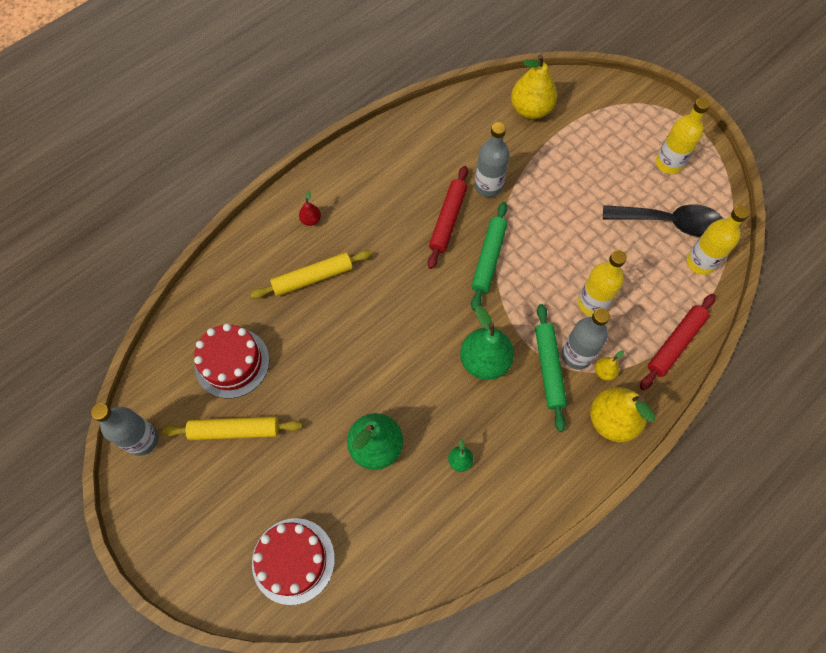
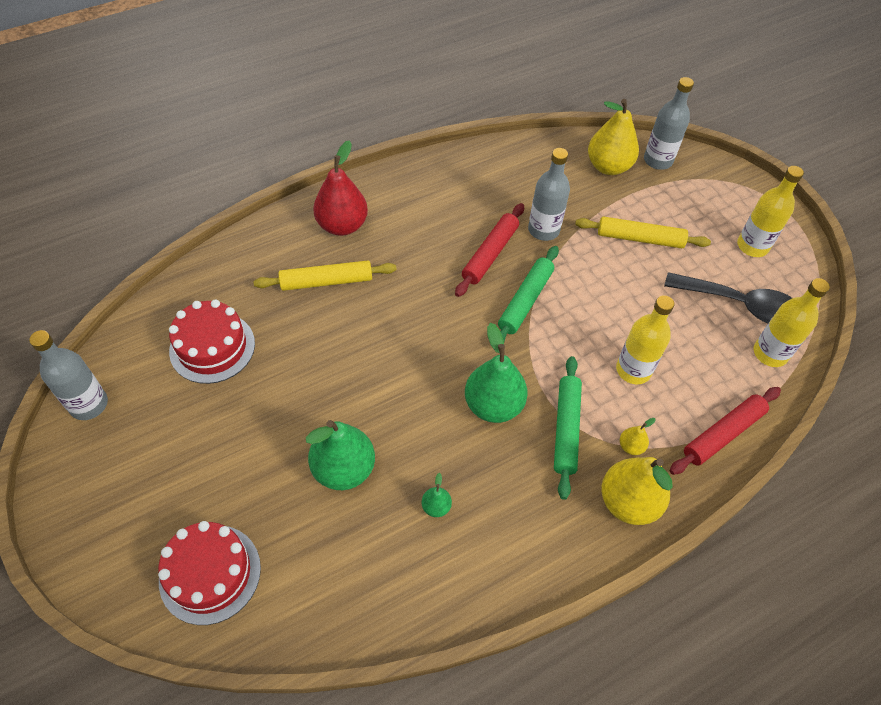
camera: 10 degrees right, 10 degrees down
yellow rolling pin [162,417,303,440] -> yellow rolling pin moved to [575,216,711,248]
red pear [299,191,321,226] -> red pear [313,140,368,236], size x2.21
grey bottle [562,308,610,370] -> grey bottle moved to [644,77,694,170]

